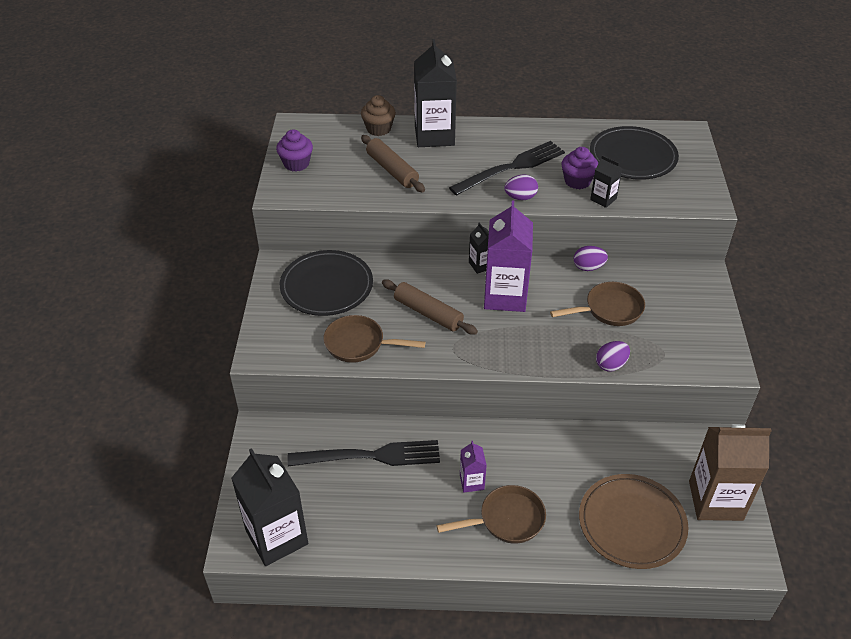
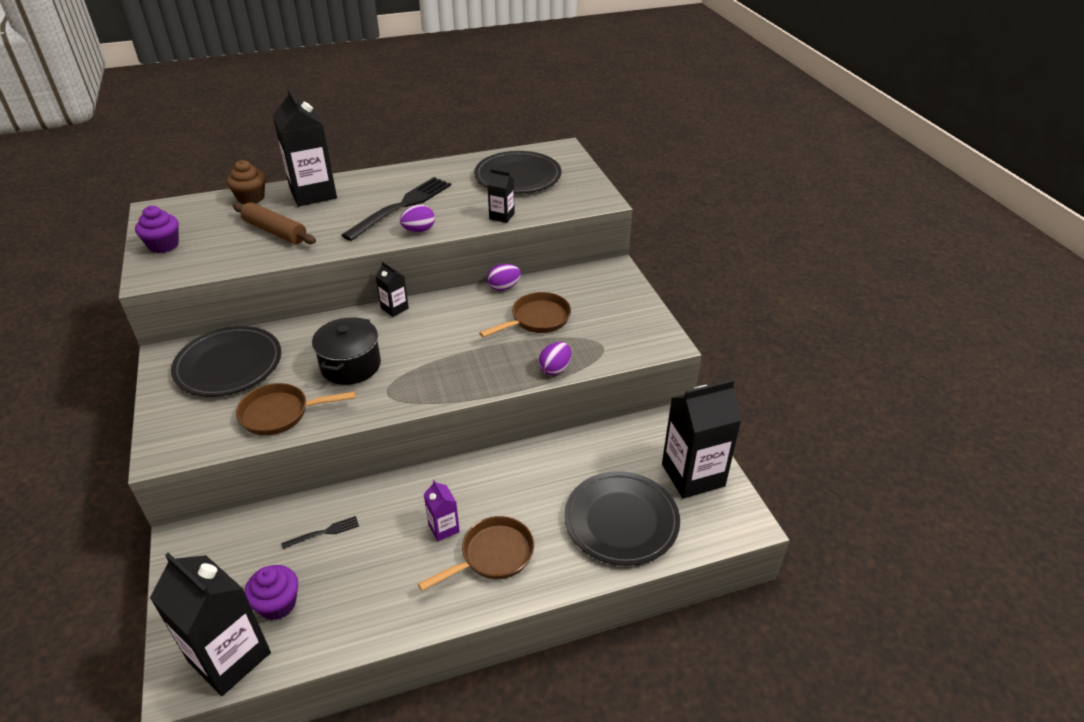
camera: 20 degrees left, 5 degrees down
black fork [287,440,440,466] -> black fork [281,516,359,549], size x0.43
brown rolling pin [382,280,478,335] -> black pot [312,317,381,385]
purple carton [484,200,533,312] -> none
purple cupcake [561,147,598,189] -> purple cupcake moved to [244,565,298,620]
brown plate [579,474,688,569] -> black plate [564,471,680,566]
brown carton [689,424,772,521] -> black carton [662,379,742,498]

